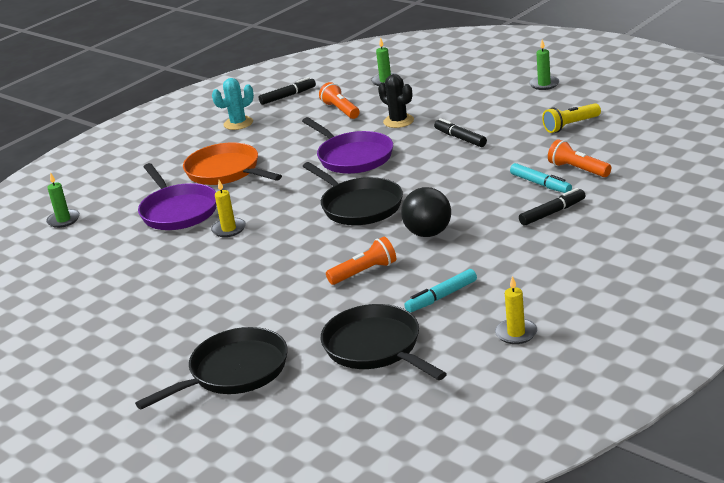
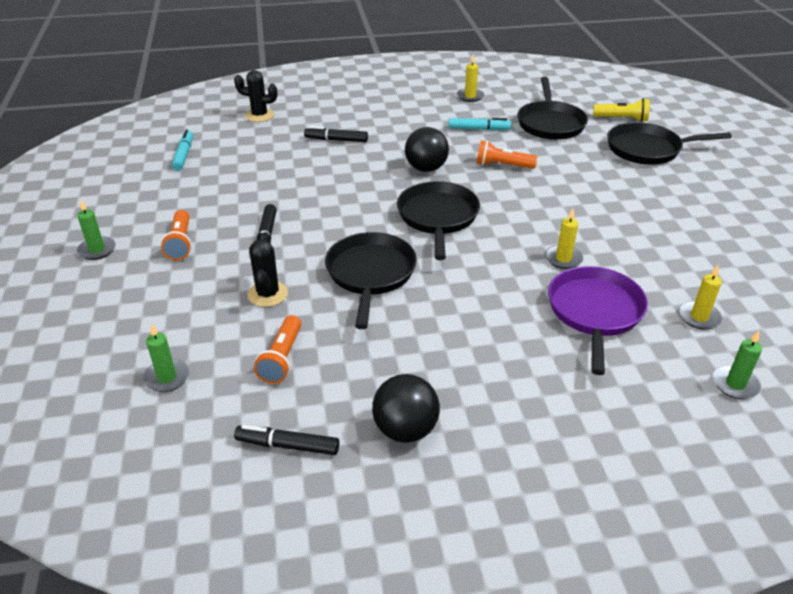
camera: 145 degrees left, 10 degrees up
orange pan [183,142,282,185] -> none
turquoise cactus [212,78,254,130] -> black ball [372,374,440,443]
purple pan [302,117,393,174] -> black pan [325,232,417,329]
turquoise marker [510,163,572,193] -> turquoise marker moved to [172,130,193,171]
yellow flashlight [542,103,601,133] -> yellow flashlight moved to [593,98,650,122]
orange flashlight [548,139,611,177] -> orange flashlight moved to [161,210,192,260]
none -> black cactus [234,70,277,122]
none -> yellow candle [679,265,722,330]

